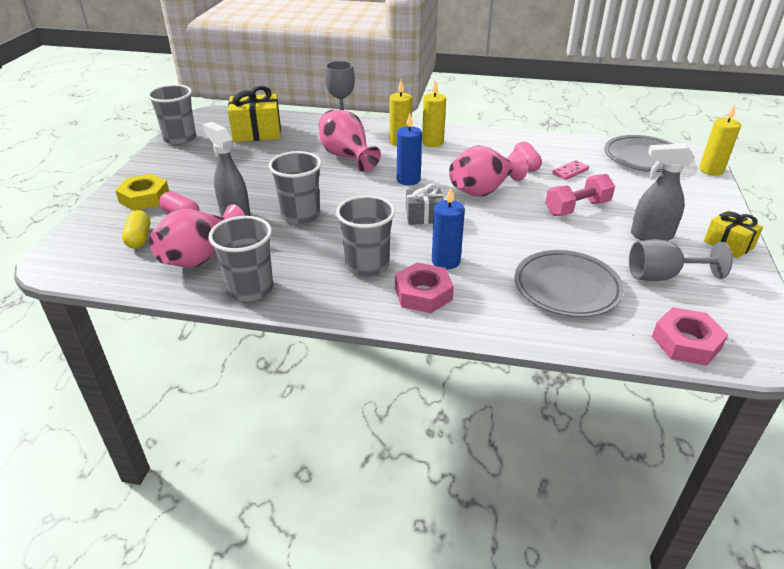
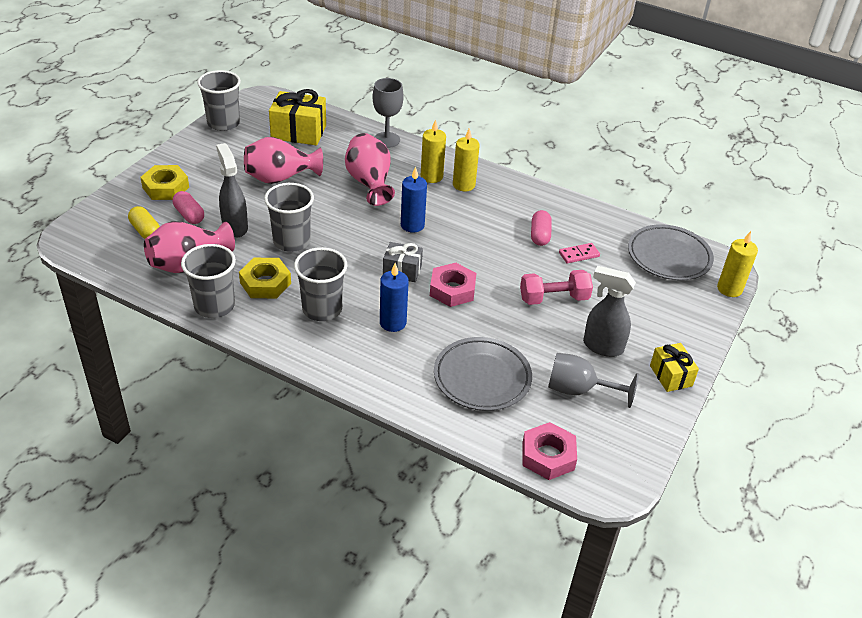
camera: 15 degrees right, 5 degrees up
yellow capsule [122,210,150,248] -> yellow capsule turned 45 degrees counterclockwise [128,206,160,239]
pink nut [395,263,454,313] -> pink nut moved to [430,263,476,307]
pink vase [449,145,528,196] -> pink vase moved to [244,137,323,184]
none -> yellow nut [239,258,291,298]

